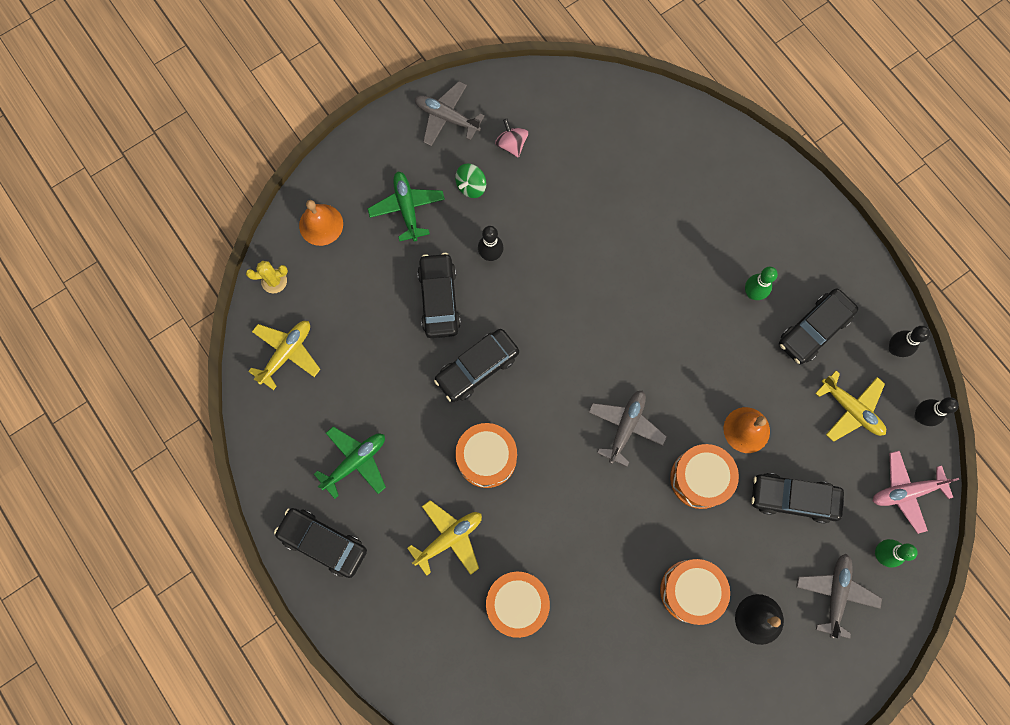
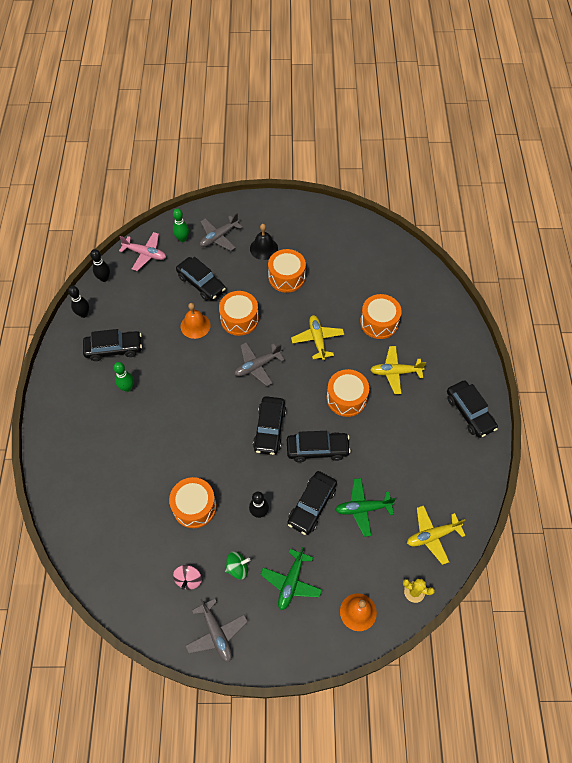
camera: 145 degrees left, 15 degrees down
green plane [314,426,386,499] -> green plane moved to [335,478,396,537]
yellow plane [815,371,886,442] -> yellow plane moved to [291,315,344,360]
none -> orange drum [169,477,217,528]
none -> black car [253,396,286,455]

